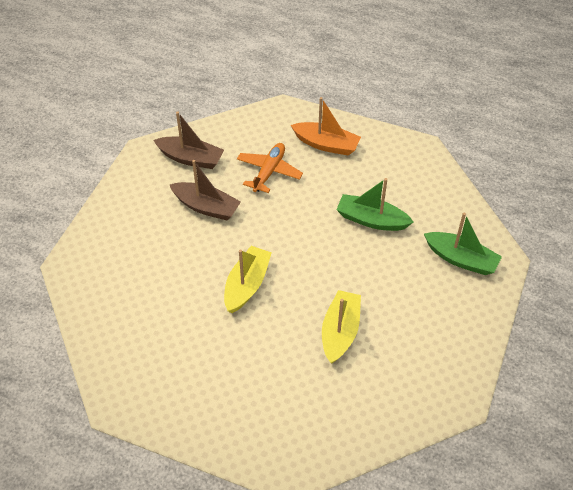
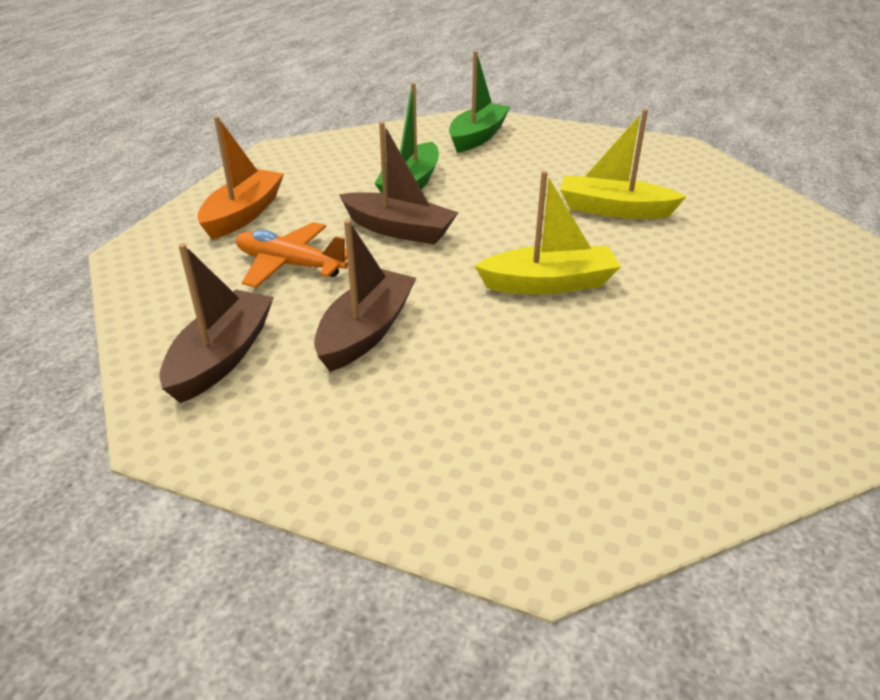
camera: 90 degrees left, 15 degrees down
yellow boat [224,246,272,313] -> yellow boat turned 150 degrees clockwise [475,171,621,294]
none -> brown boat [339,122,459,245]

